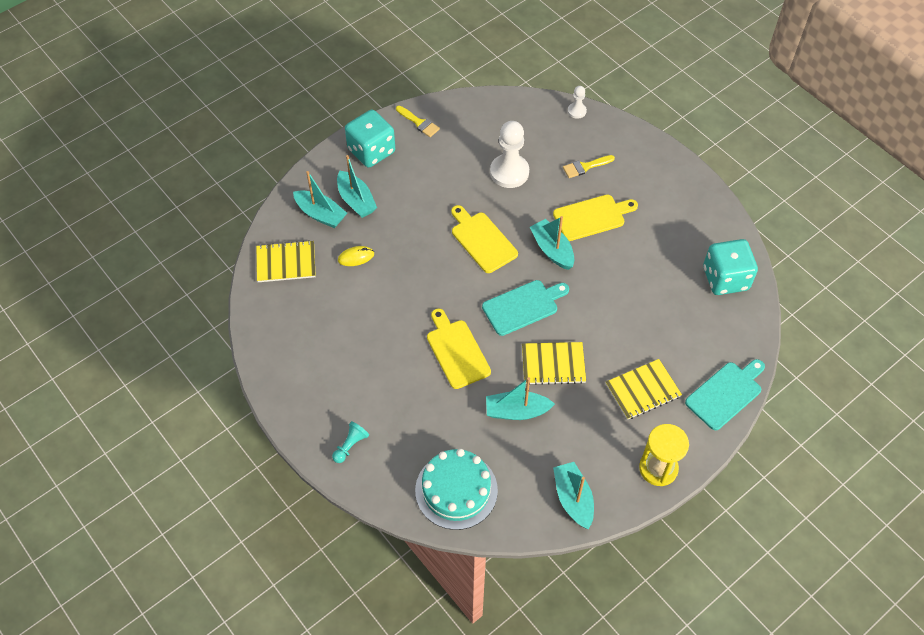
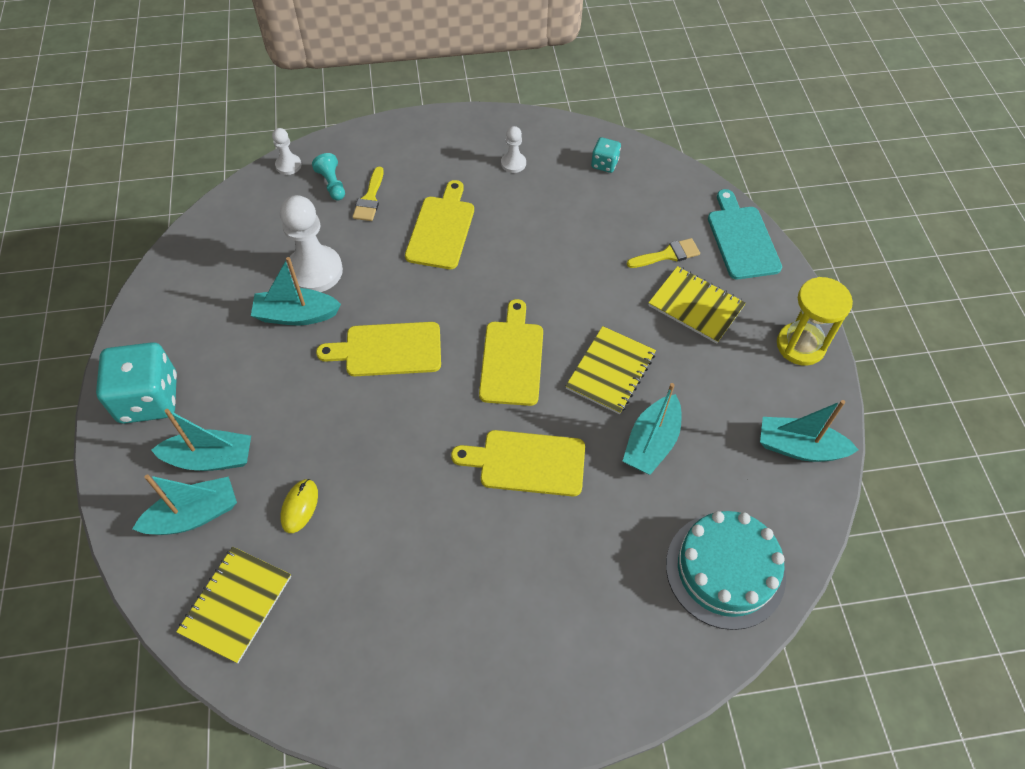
camera: 60 degrees left, 0 degrees up
turquoise pawn [332,421,369,463] -> turquoise pawn moved to [312,153,345,201]
yellow brush [396,106,440,137] -> yellow brush moved to [627,238,700,268]
turquoise cutting board [482,280,569,336] -> yellow cutting board [479,299,543,406]
turquoise boat [530,216,574,270] -> turquoise boat moved to [251,257,341,325]
yellow notebook [606,359,682,420] -> yellow notebook turned 60 degrees counterclockwise [648,266,746,344]
turquoise dice [703,239,758,295] -> turquoise dice [591,137,621,173], size x0.48
none -> white pawn [501,126,526,173]

